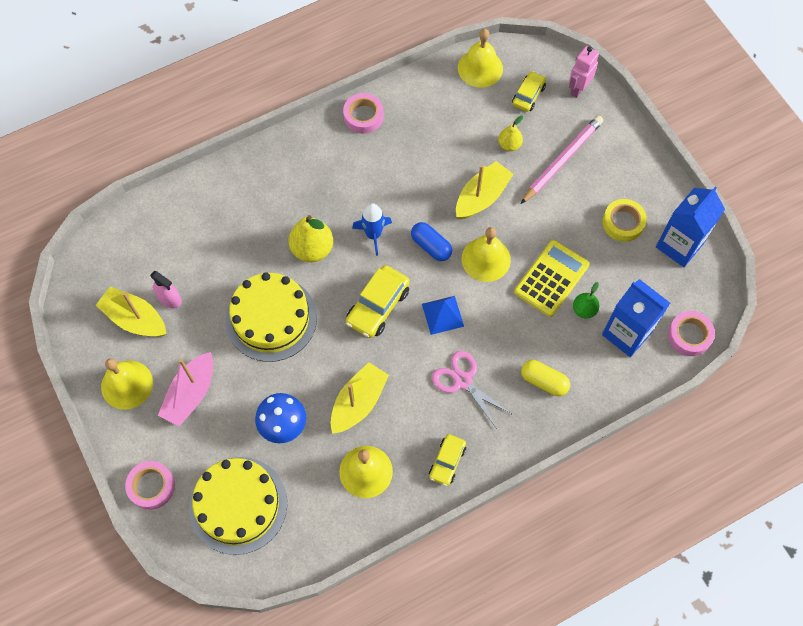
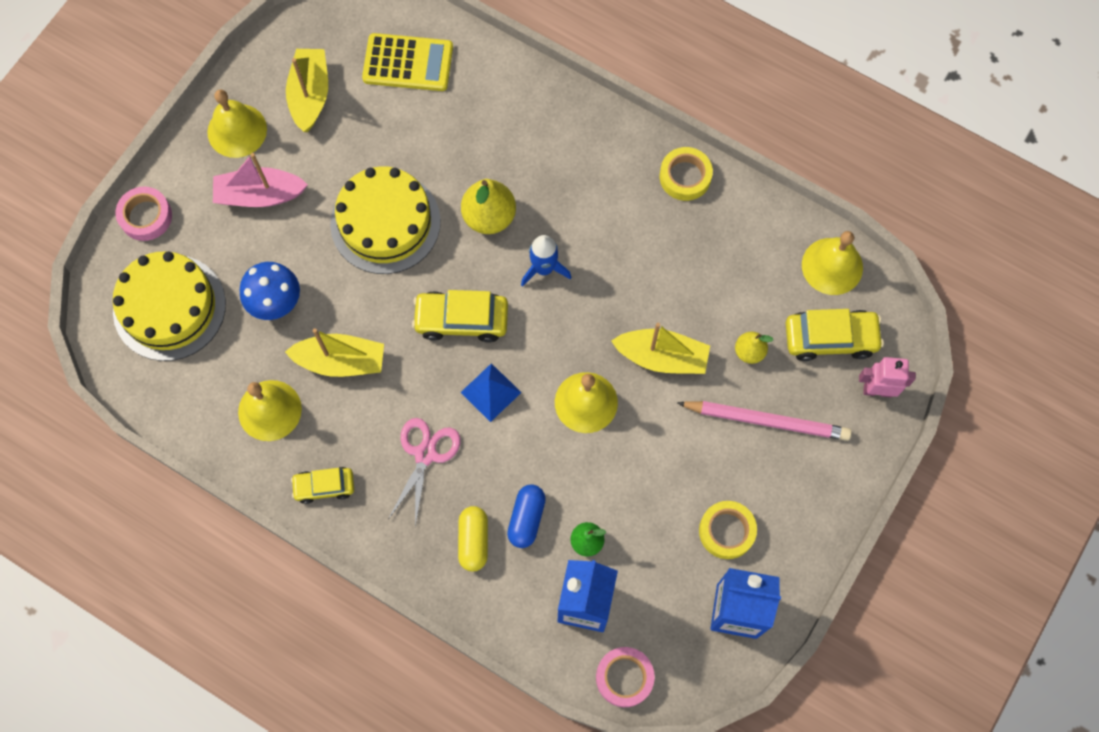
camera: 60 degrees right, 5 degrees up
pink spray bottle [150,271,182,308] -> none
pink tape [343,93,384,134] -> yellow tape [660,147,713,201]
blue capsule [411,222,452,261] -> blue capsule moved to [507,484,546,548]
yellow car [512,71,546,112] -> yellow car [786,309,884,361], size x1.58
yellow calculator [514,240,589,317] -> yellow calculator moved to [362,33,453,91]

